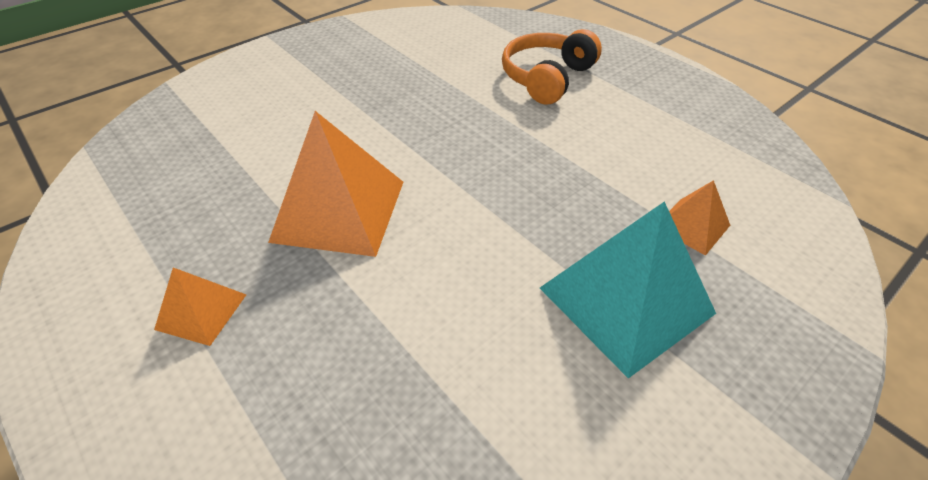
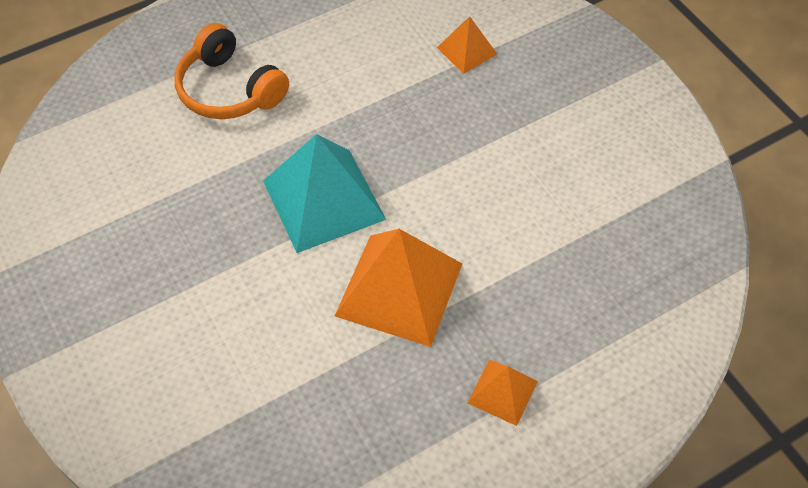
camera: 80 degrees left, 10 degrees up
turquoise pyramid [540,201,716,379] -> turquoise pyramid moved to [263,134,386,253]

